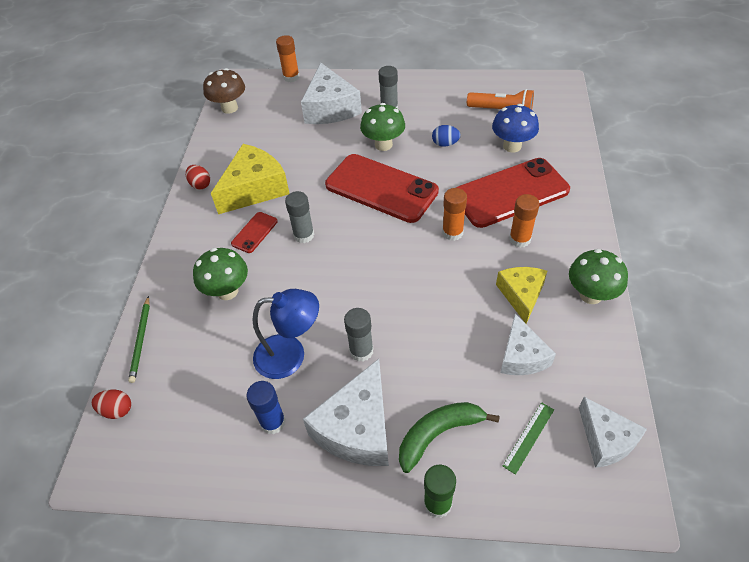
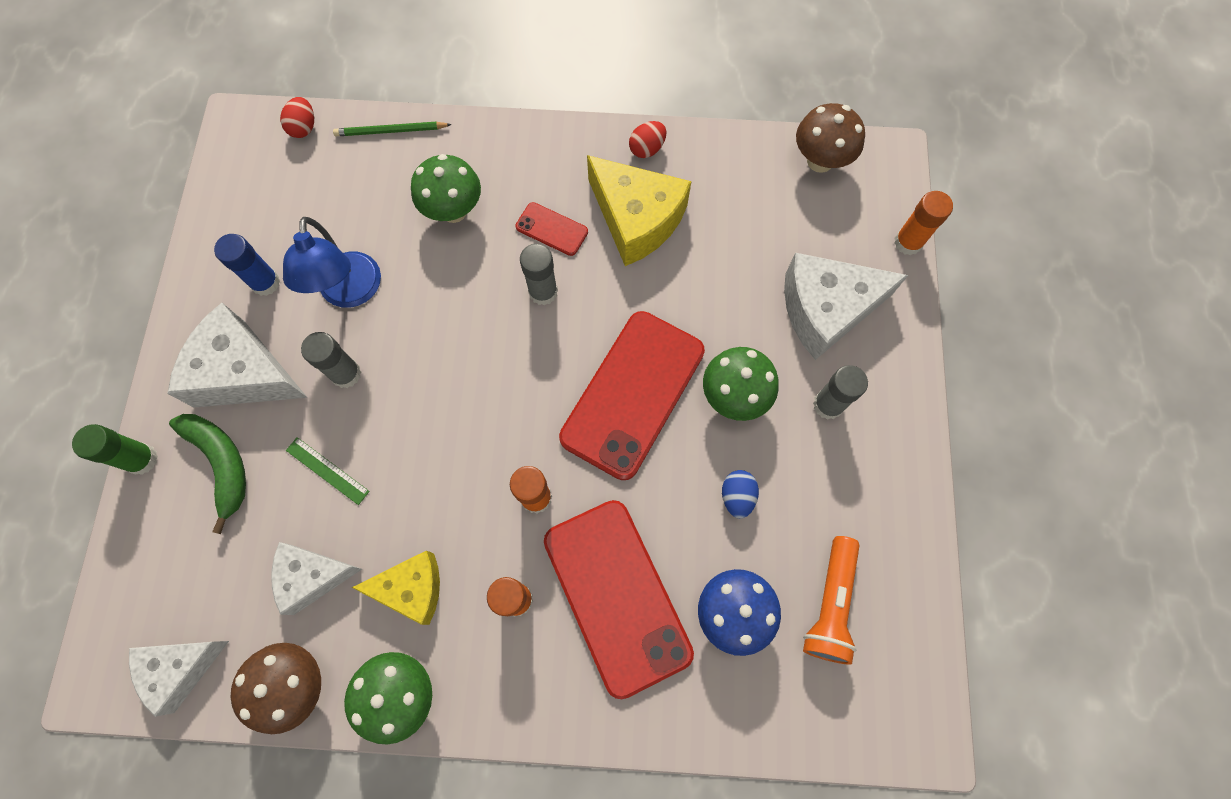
camera: 85 degrees right, 20 degrees up
green ruler [503,402,554,475] -> green ruler moved to [286,437,370,505]
none -> brown mushroom [231,643,321,734]

